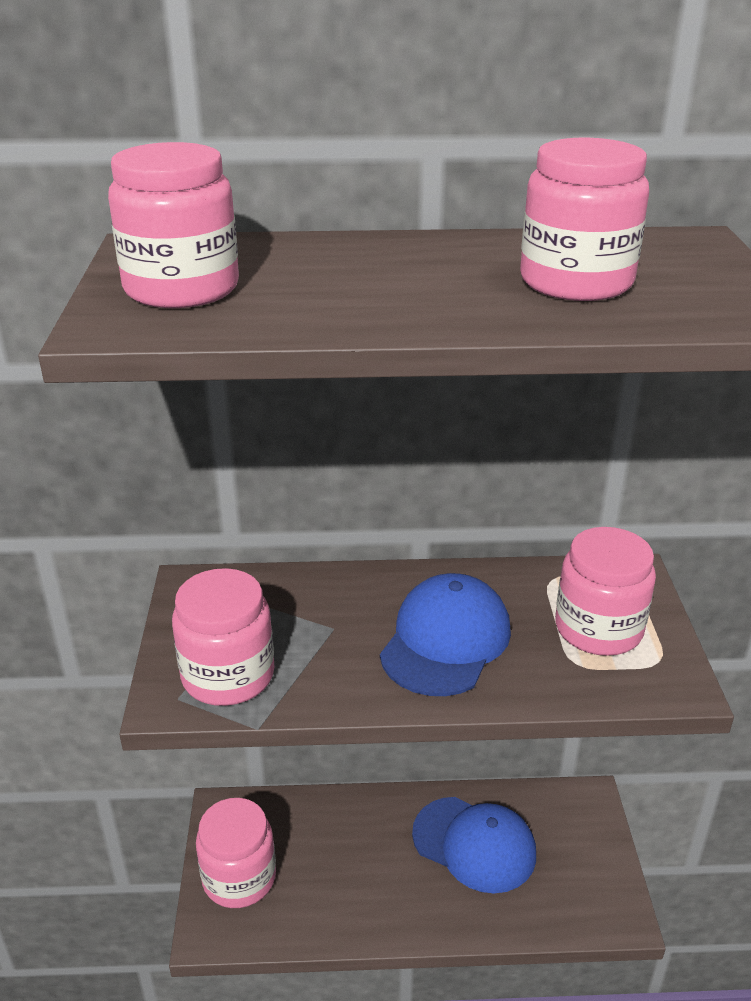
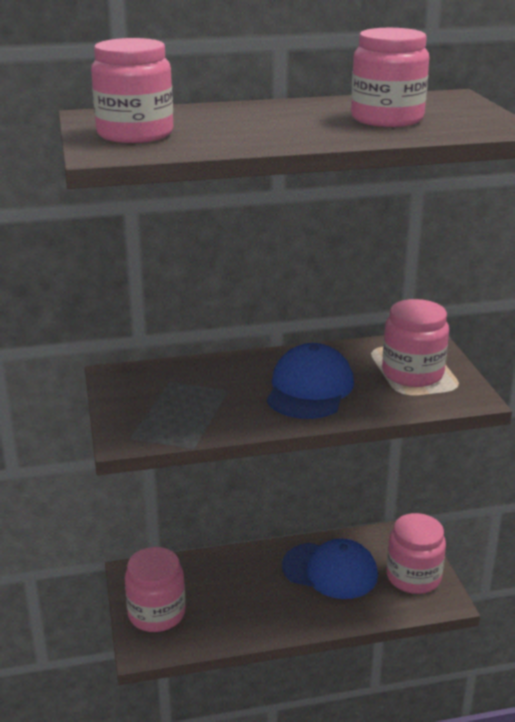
camera: 10 degrees left, 5 degrees down
pink jar [172,568,275,706] -> pink jar moved to [387,513,446,594]

